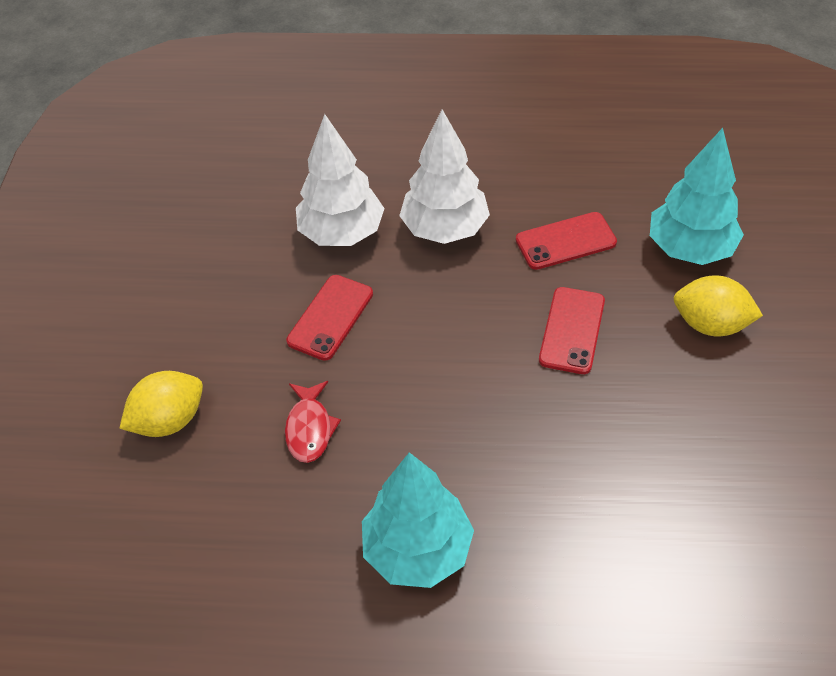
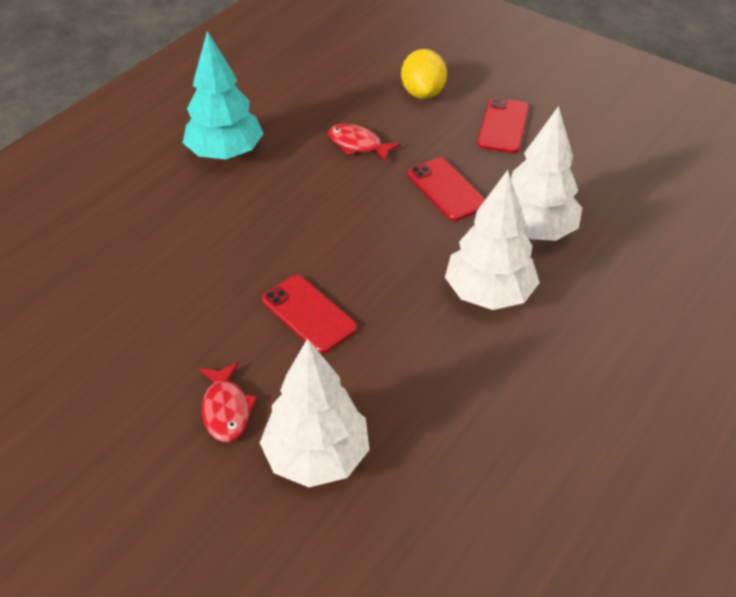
camera: 120 degrees right, 5 degrees down
red phone [516,212,617,270] -> red phone moved to [477,97,529,153]
turquoise tree [650,128,744,265] -> white tree [260,339,369,487]
yellow lemon [674,275,763,336] -> red fish [199,362,257,442]

